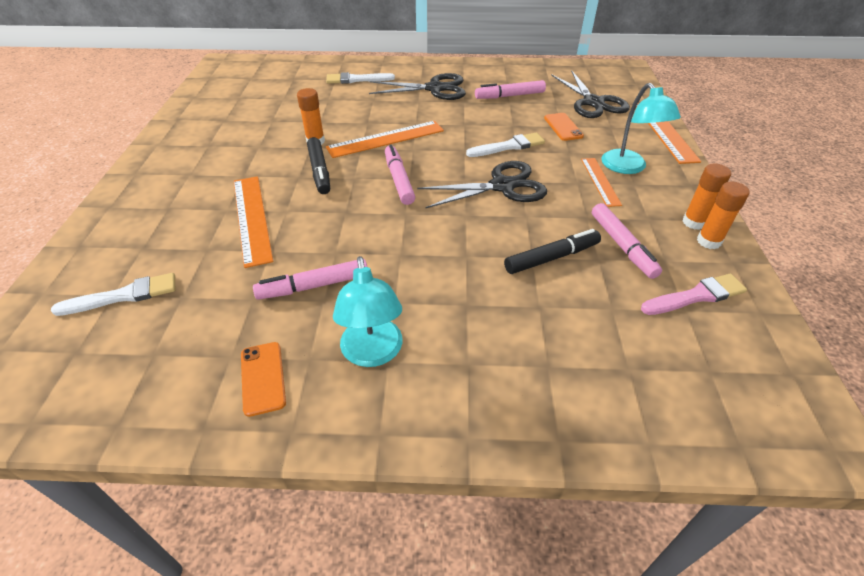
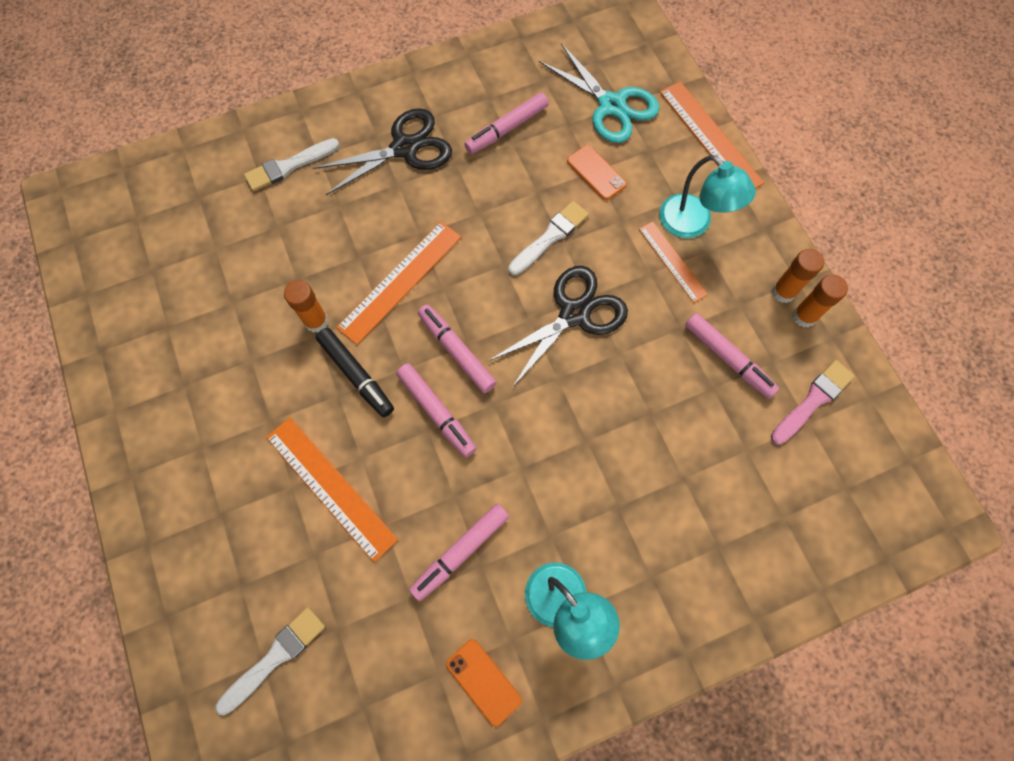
camera: 25 degrees left, 25 degrees up
black marker [504,229,601,274] -> none
black scissors [551,70,630,118] -> turquoise scissors [539,43,660,143]
none -> pink marker [396,363,477,458]

